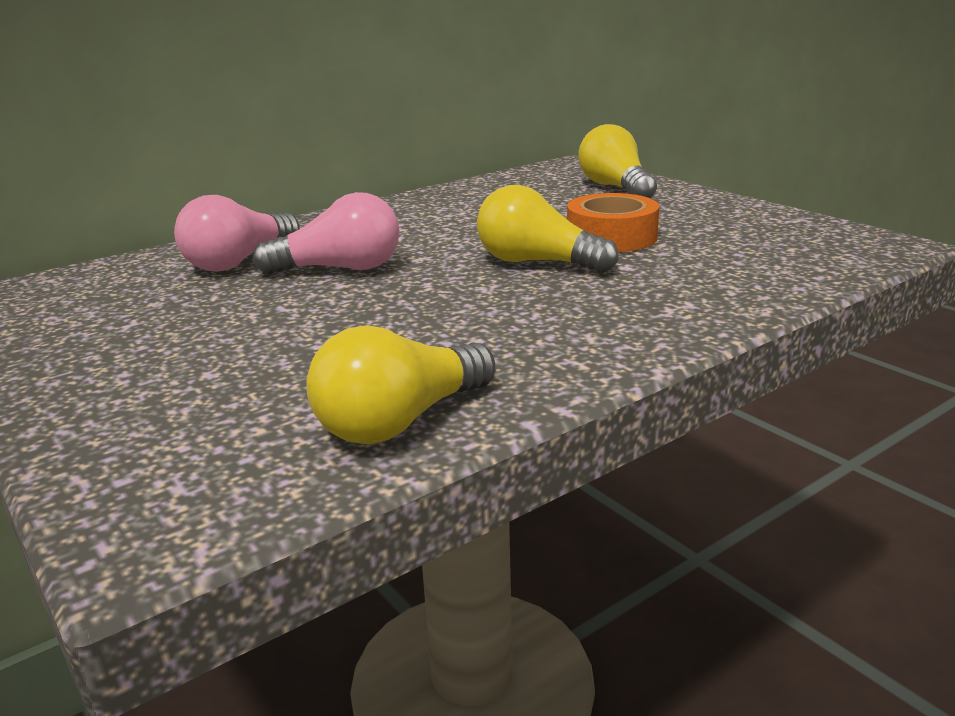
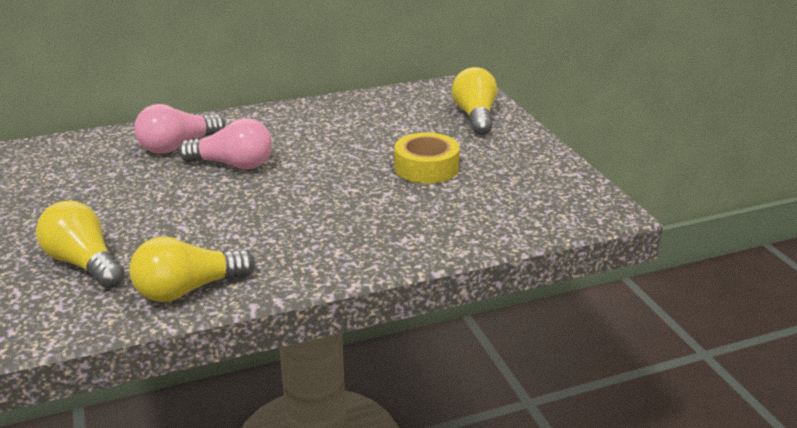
camera: 15 degrees right, 5 degrees up
yellow light bulb [477,185,618,273] -> yellow light bulb moved to [36,201,125,288]
orange tape [567,193,659,252] -> yellow tape [395,132,460,183]

